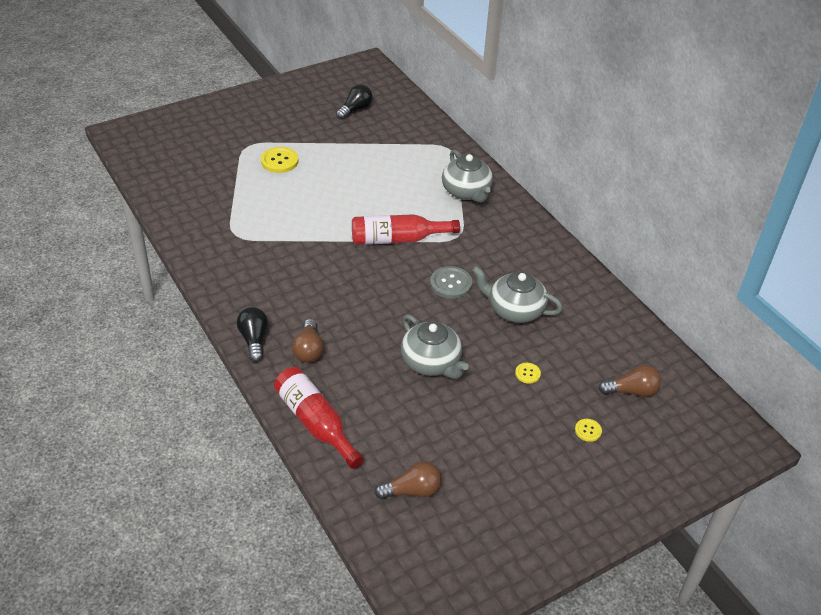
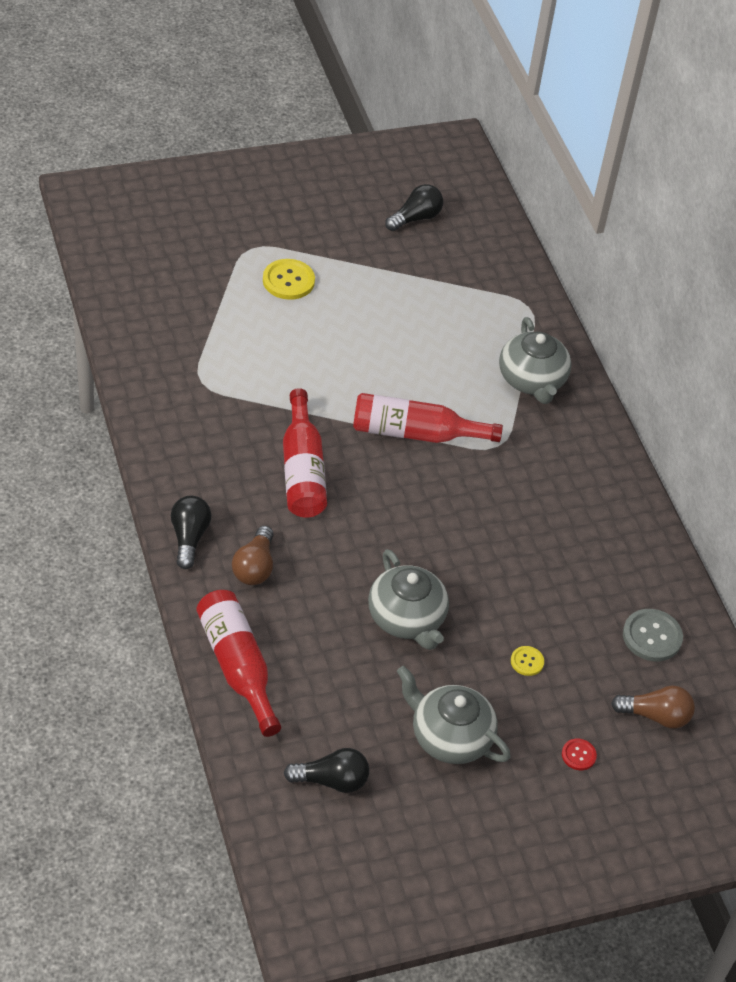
camera: 10 degrees right, 5 degrees up
brown light bulb [374,461,441,499] -> black light bulb [284,748,369,793]
grey button [430,266,472,299] -> grey button moved to [623,609,683,661]
grey teapot [472,266,563,323] -> grey teapot moved to [397,666,511,764]
yellow button [575,419,602,442] -> red button [562,739,597,770]
none -> red bottle [283,388,327,518]

